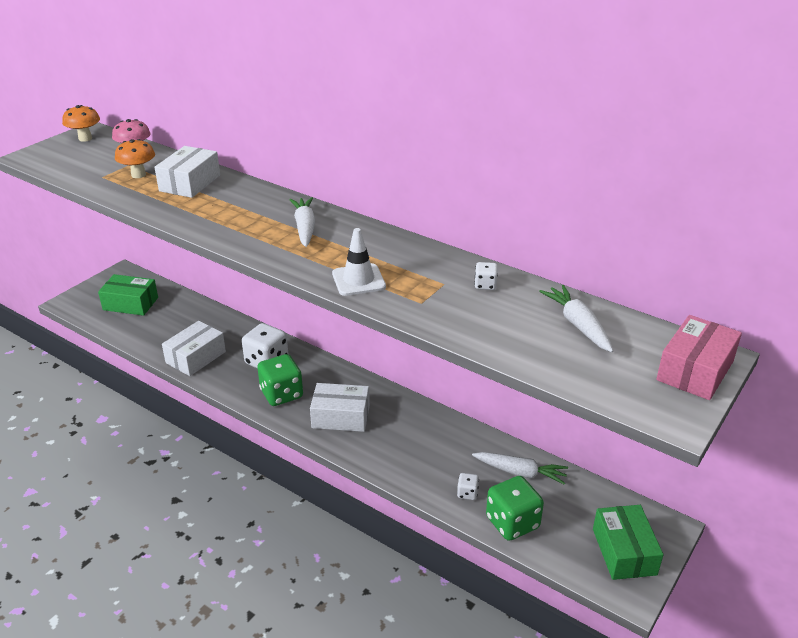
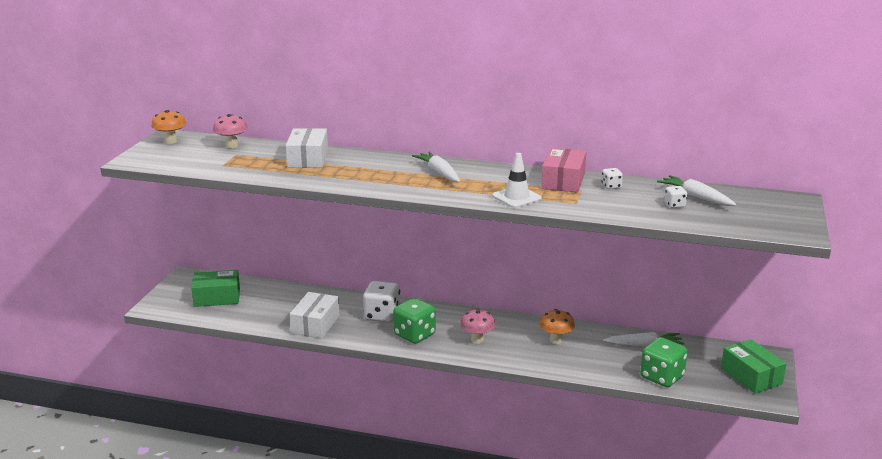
camera: 20 degrees left, 10 degrees down
orange mushroom [115,139,155,178] -> orange mushroom moved to [539,309,575,344]
white box [310,383,370,432] -> pink mushroom [460,308,495,344]
white dice [457,473,479,500] -> white dice moved to [665,186,687,208]
pink box [656,315,742,400] -> pink box moved to [541,148,586,193]

